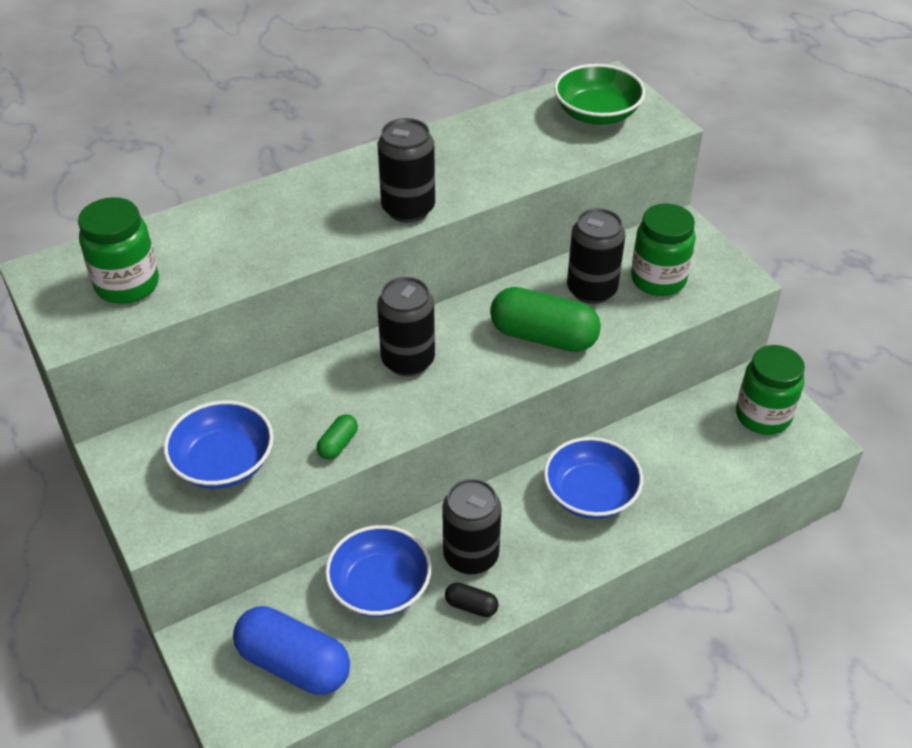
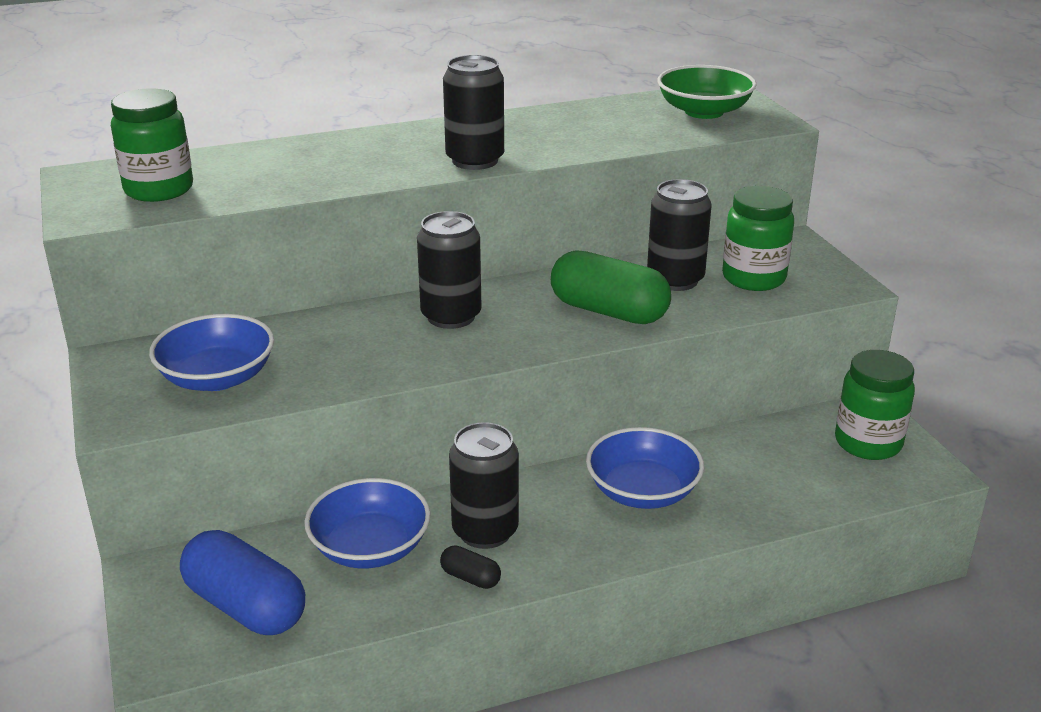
camera: 10 degrees right, 15 degrees down
green capsule [317,414,358,460] -> none

